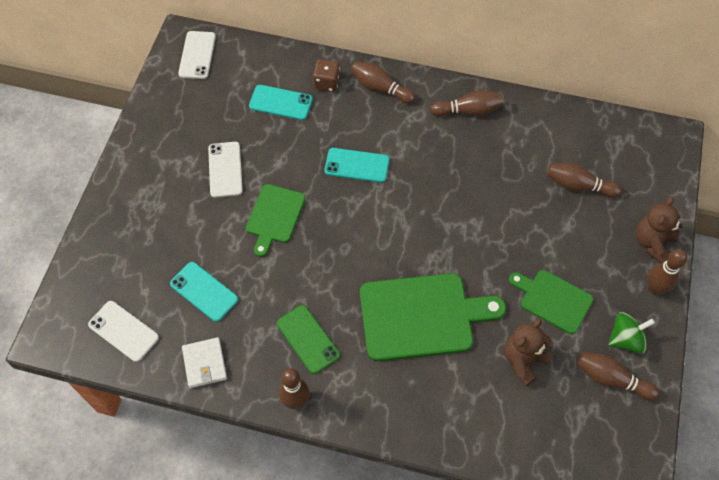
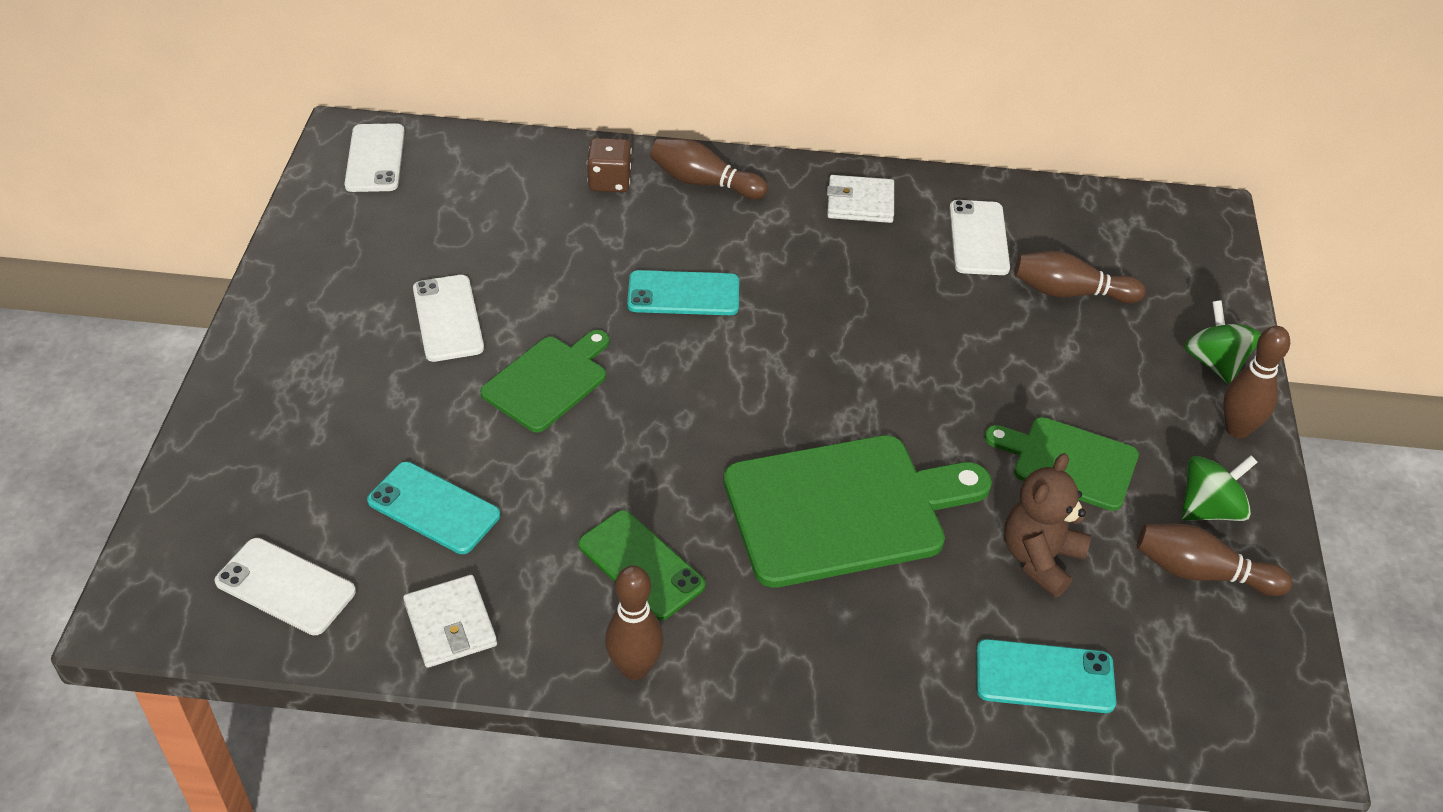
camera: 10 degrees left, 15 degrees down
green cutting board [246,184,305,257] -> green cutting board turned 150 degrees counterclockwise [480,330,610,432]
turquoise phone [249,85,313,120] -> turquoise phone moved to [976,639,1116,713]
brown bowling pin [430,90,503,116] -> white wallet [827,175,894,223]
brown teddy bear [635,196,682,263] -> green spinning top [1184,300,1261,385]
none -> white phone [949,200,1010,275]

